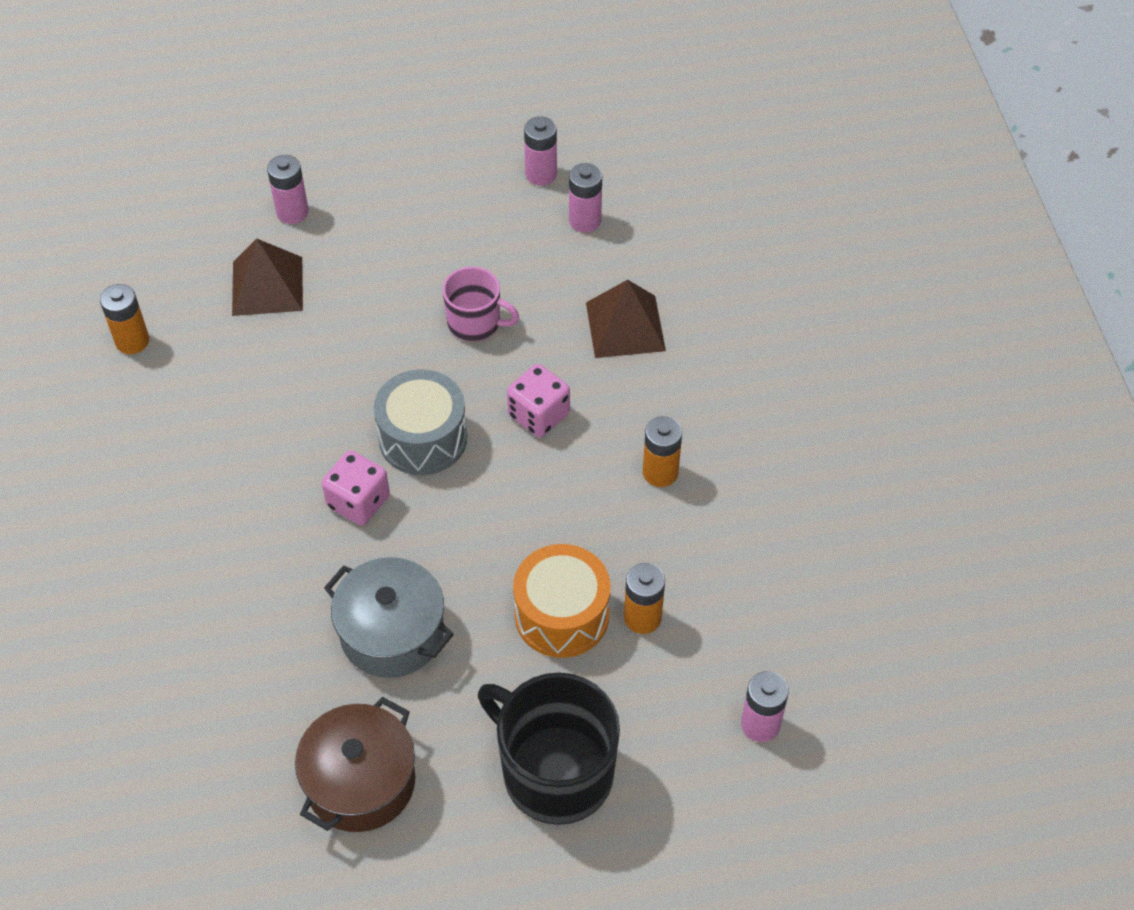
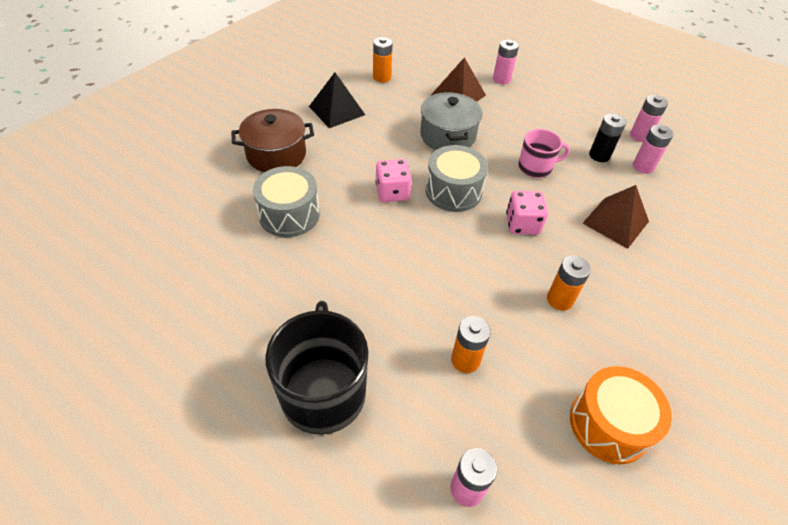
camera: 45 degrees right, 5 degrees down
brown pot [295,697,415,832] -> brown pot moved to [231,109,314,172]
grey pot [324,557,454,678] -> grey pot moved to [420,92,482,150]
pink mug [443,267,519,342] -> pink mug turned 75 degrees counterclockwise [518,129,570,178]
orange drum [513,544,611,658] -> orange drum moved to [570,366,672,464]
none -> grey drum [253,166,320,237]
none -> black pyramid [309,72,365,128]
none -> black battery [589,114,626,162]

